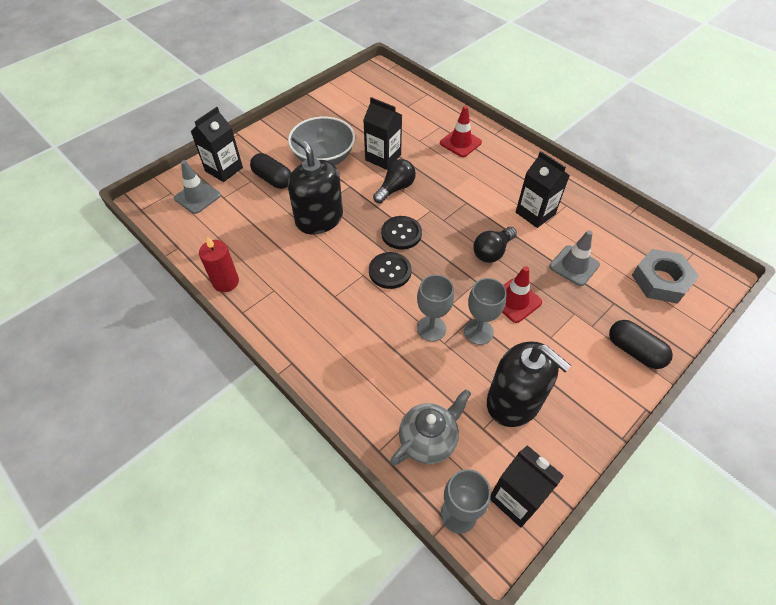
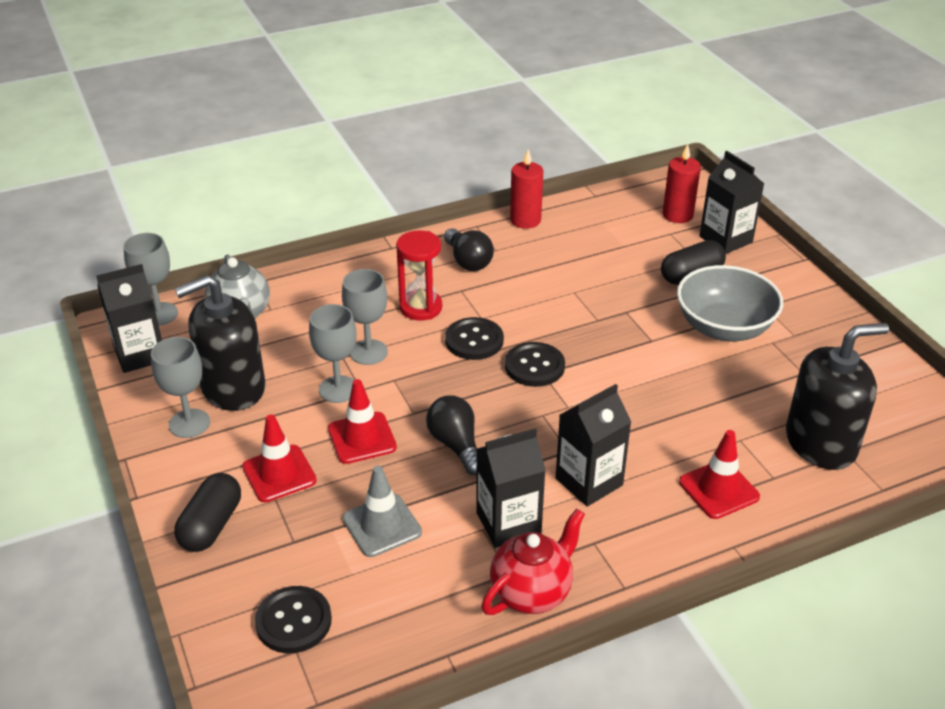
camera: 110 degrees right, 15 degrees down
grey traffic cone [174,160,221,214] -> red candle [663,144,701,223]
black soap dispenser [288,135,343,234] -> black soap dispenser moved to [786,323,889,470]
black carton [363,97,402,170] -> black carton moved to [556,384,631,507]
black light bulb [373,159,416,203] -> black light bulb moved to [444,228,494,271]
black capsule [609,320,673,369] -> black capsule turned 45 degrees counterclockwise [174,473,241,552]
grey nut [632,249,699,304] -> black button [255,586,332,653]
none -> grey goblet [151,337,210,438]
none -> red traffic cone [242,414,317,502]
none -> red hourglass [396,230,442,321]
none -> red teapot [481,509,585,615]

